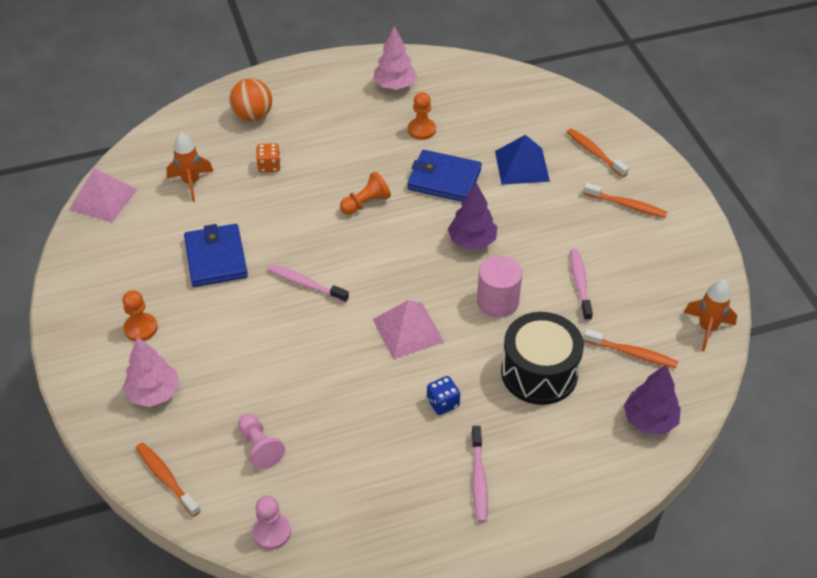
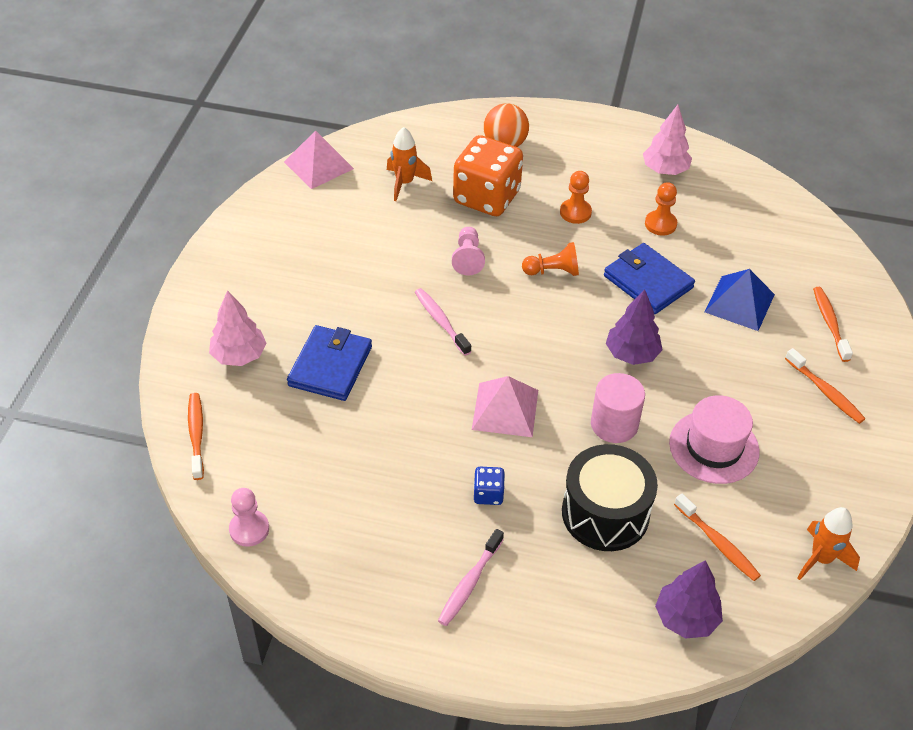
camera: 30 degrees right, 0 degrees up
orange pawn [122,290,158,341] -> orange pawn moved to [560,171,592,224]
blue wallet [184,224,248,287] -> blue wallet moved to [287,325,372,401]
pink pawn [238,414,285,469] -> pink pawn moved to [452,227,485,275]
orange dice [256,143,281,173] -> orange dice [453,135,523,216], size x2.31
pink toothbrush [570,249,593,321] -> pink hat [669,395,760,484]

